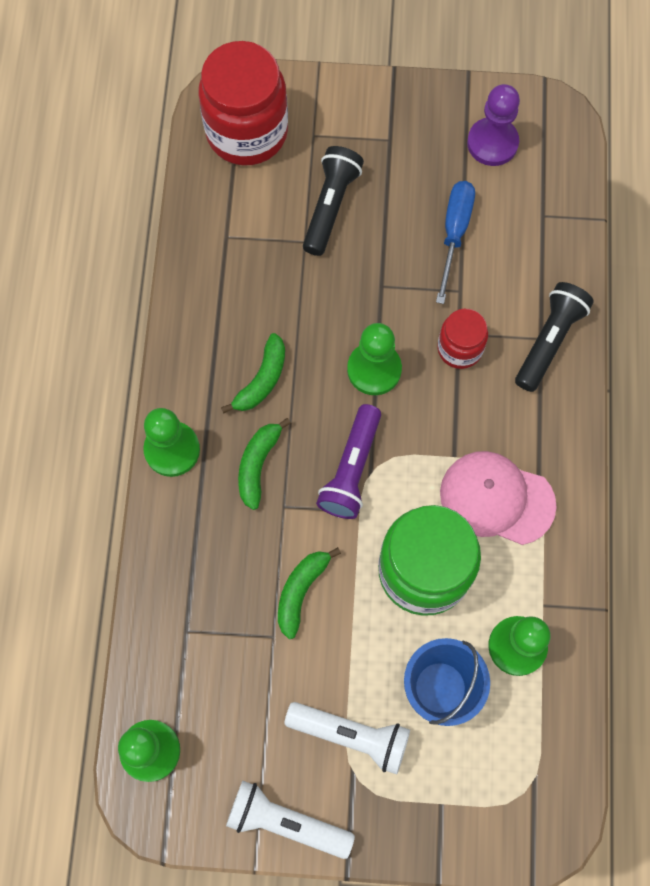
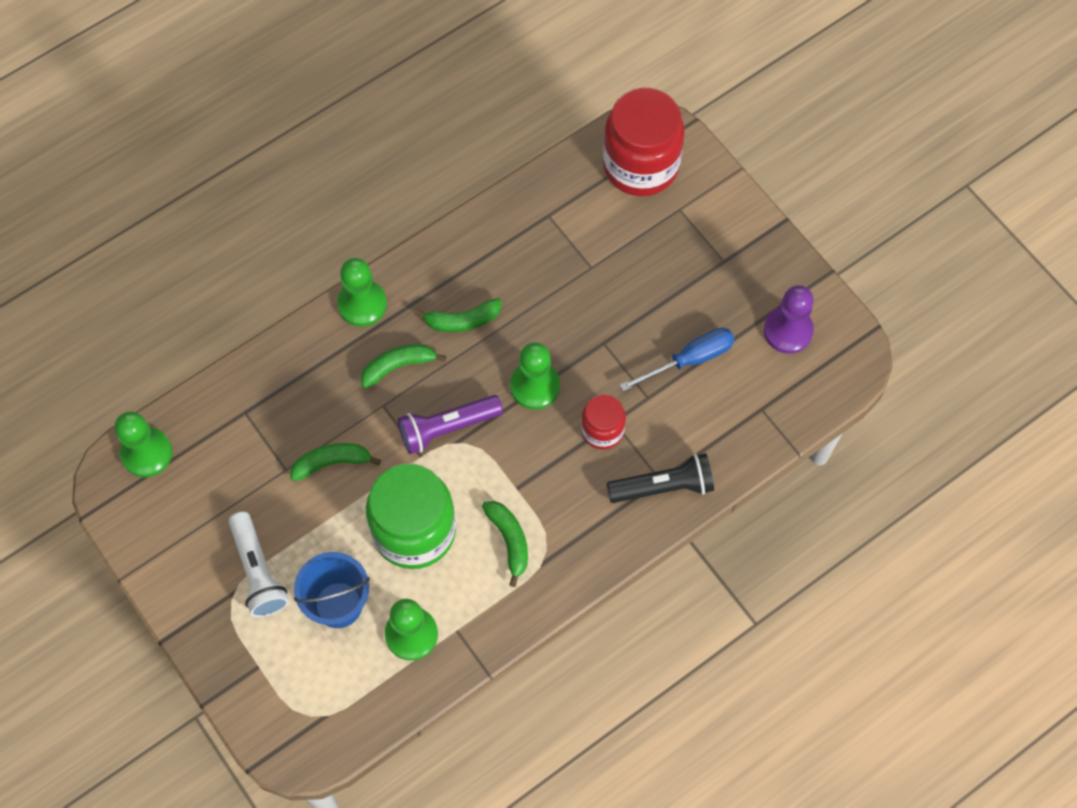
camera: 50 degrees right, 5 degrees down
white flashlight [226,781,355,859] -> none
black flashlight [303,146,364,256] -> none
pink cap [440,451,556,545] -> green banana [482,501,528,587]

